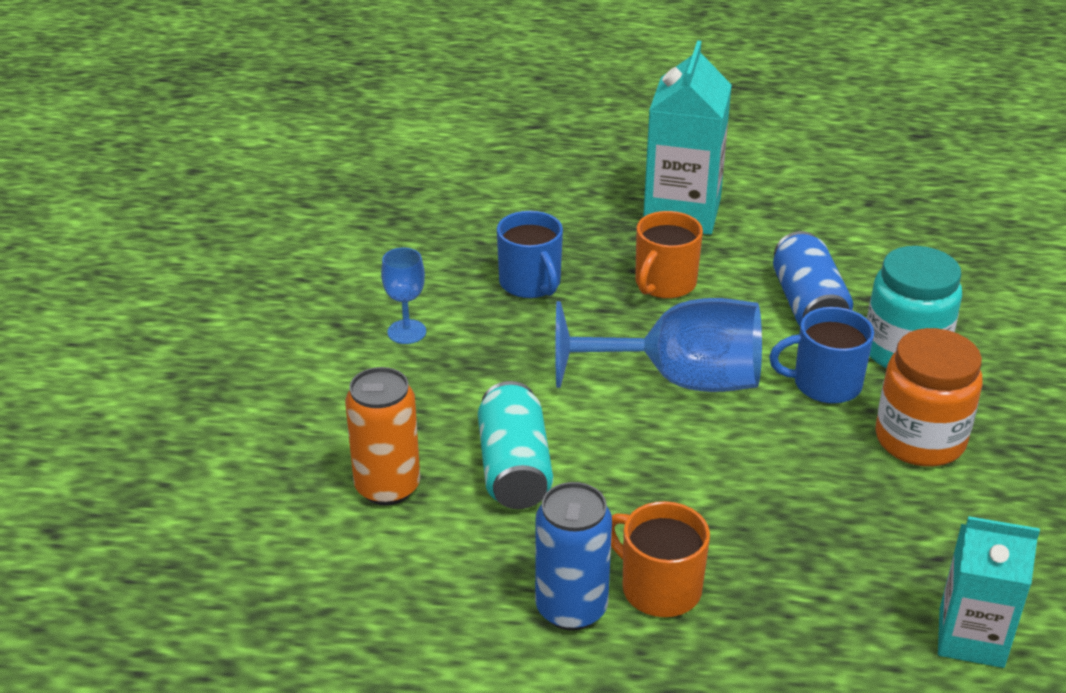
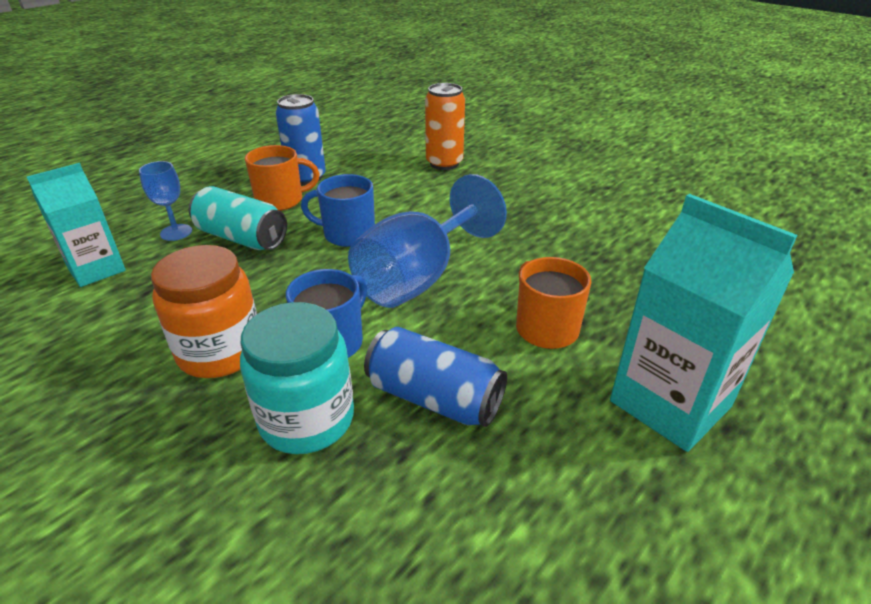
camera: 125 degrees right, 0 degrees up
blue goblet [381,248,426,344] -> blue goblet moved to [139,161,192,241]
turquoise can [478,381,553,509] -> turquoise can moved to [189,186,287,250]
blue mug [497,211,563,298] -> blue mug moved to [301,174,375,247]

